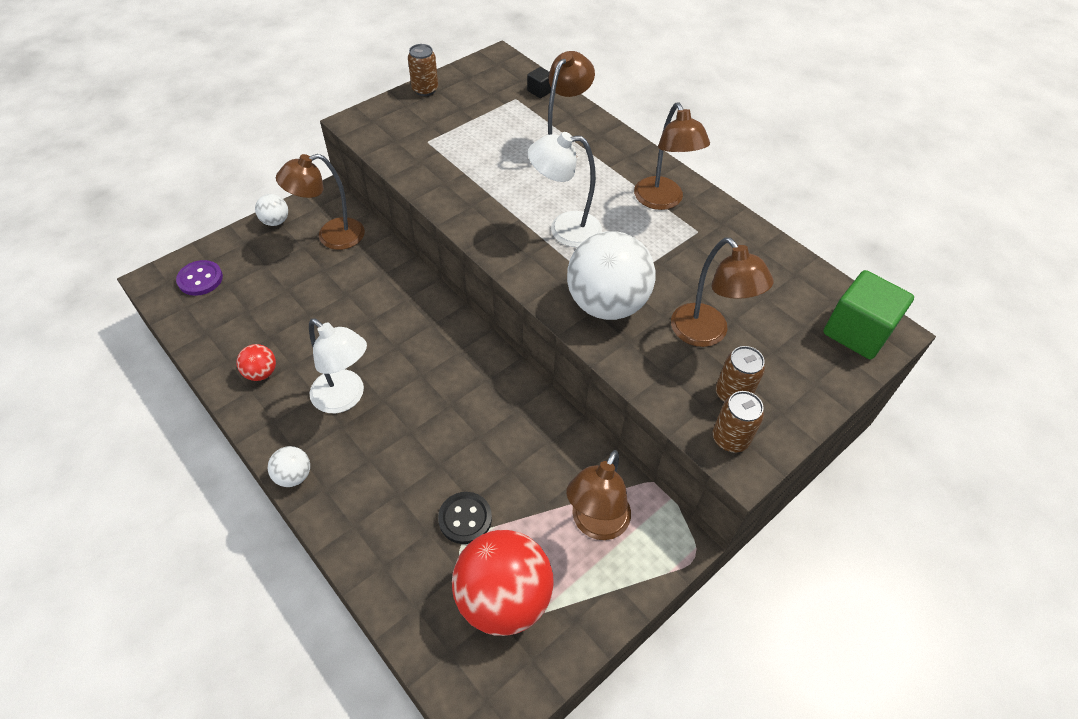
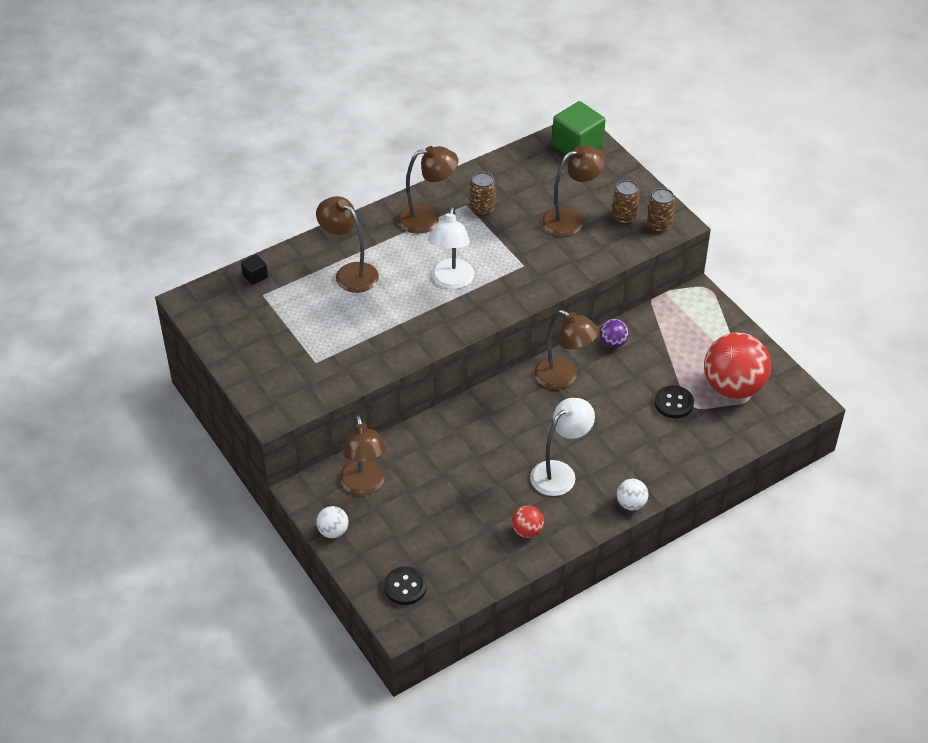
camera: 80 degrees left, 5 degrees down
purple button [176,260,223,296] -> black button [384,566,427,605]
brown can [408,44,438,96] -> brown can moved to [470,172,496,216]
brown lamp [566,450,631,540] -> brown lamp moved to [534,310,599,389]
white ball [567,231,655,320] -> none
none -> purple ball [600,319,629,348]

